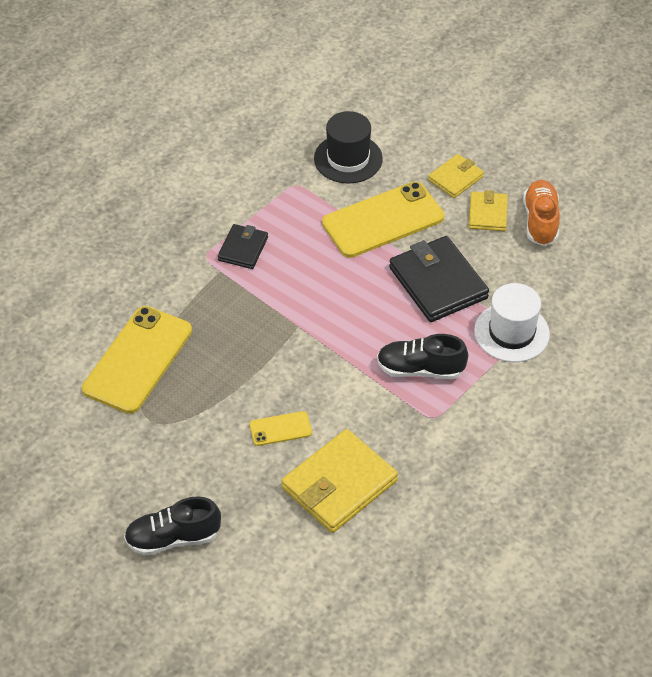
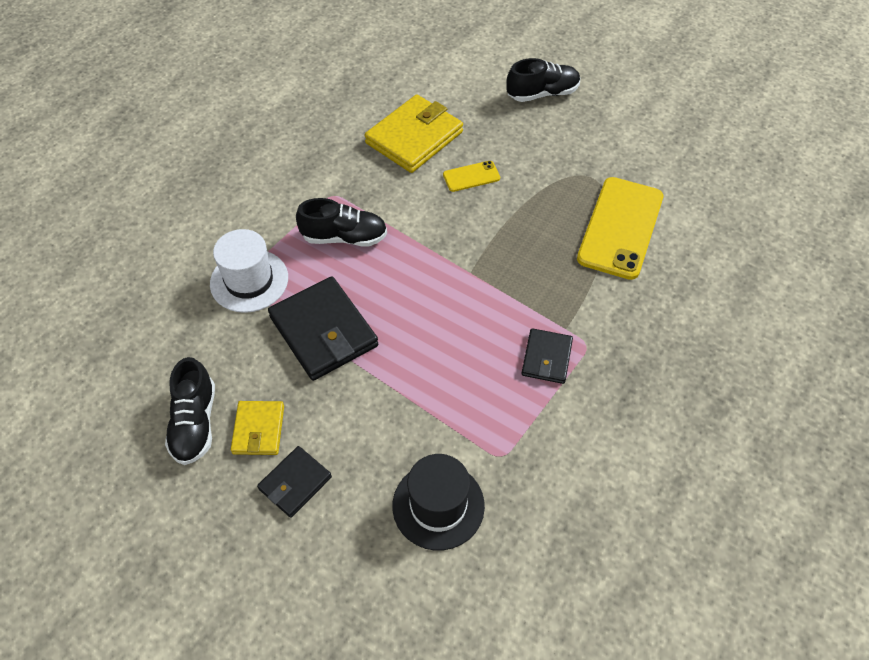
camera: 175 degrees right, 5 degrees up
yellow phone [322,182,444,258] -> none
yellow wallet [428,154,484,198] -> black wallet [257,446,332,518]
orange shoe [523,180,560,246] -> black shoe [165,357,215,465]

